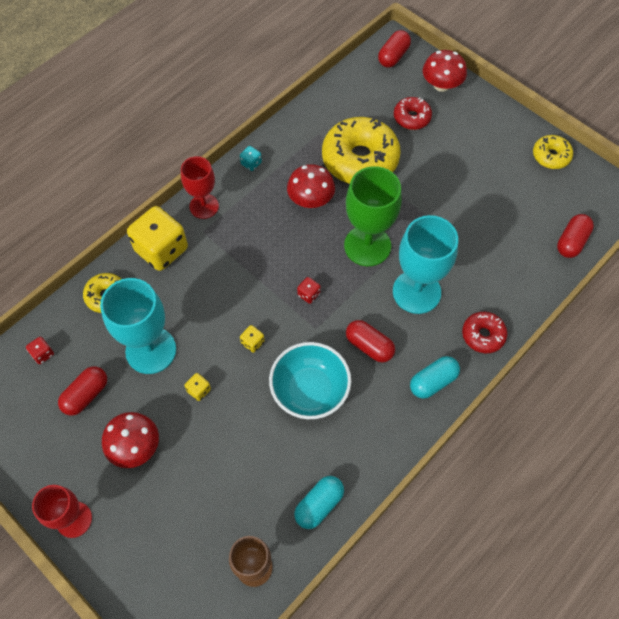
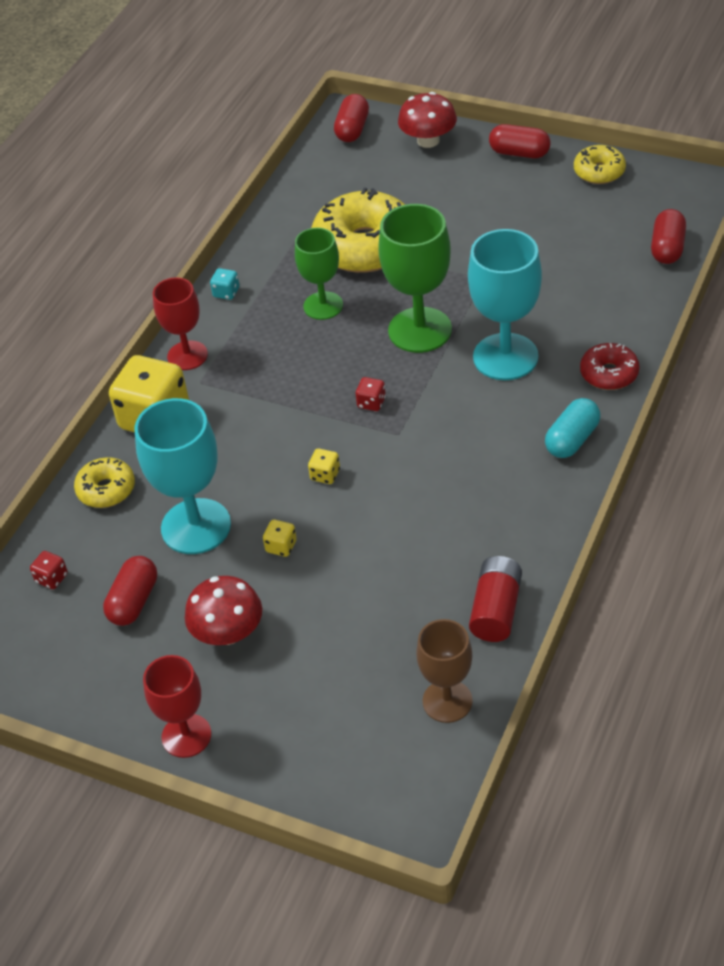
camera: 15 degrees left, 15 degrees down
turquoise bowl [269,342,351,419] -> none
red mushroom [287,164,335,208] -> green goblet [295,228,343,320]
turquoise capsule [294,476,344,529] -> red battery [469,556,522,642]
red capsule [346,320,395,362] -> red capsule moved to [489,124,551,158]
red donut [394,97,432,130] -> none

